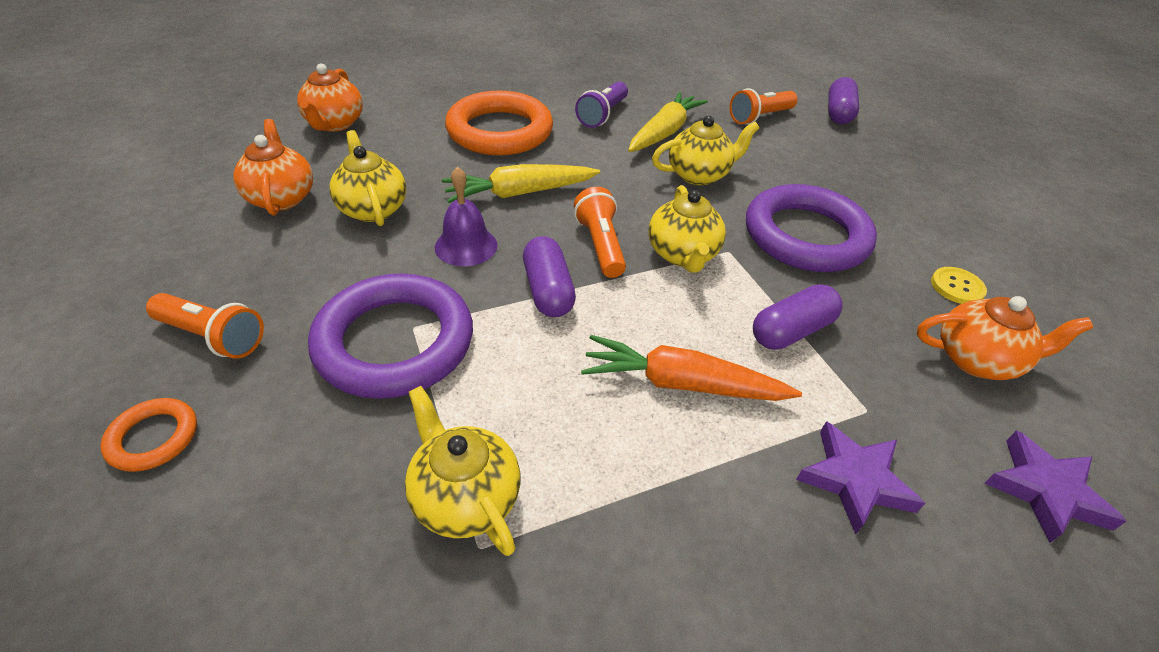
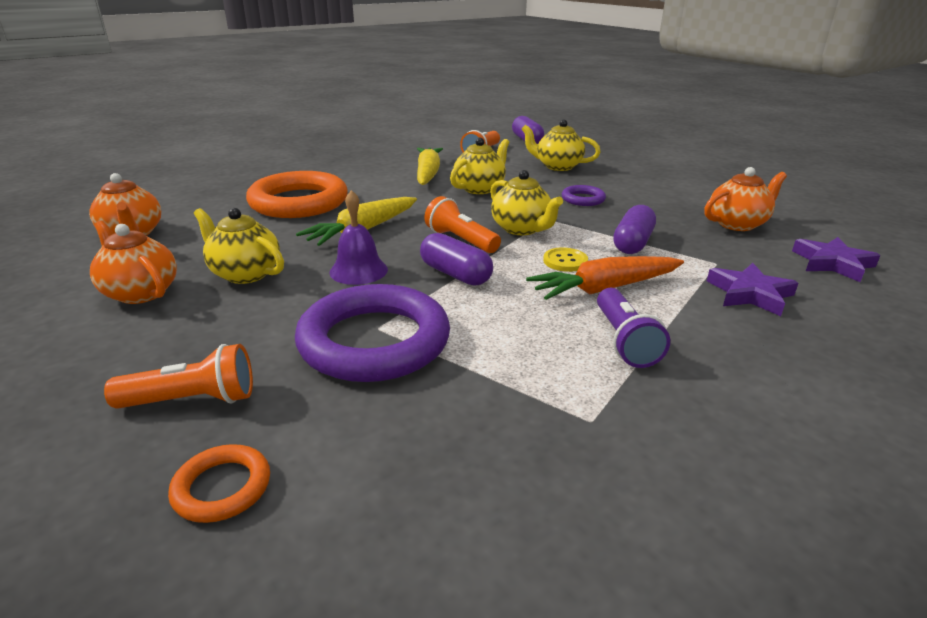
camera: 30 degrees left, 15 degrees down
yellow teapot [405,386,520,556] -> yellow teapot moved to [522,119,601,171]
purple flashlight [575,81,628,128] -> purple flashlight moved to [597,288,670,368]
purple ring [746,184,877,272] -> purple ring [562,185,606,206], size x0.46
yellow button [931,267,987,304] -> yellow button moved to [543,248,588,272]

